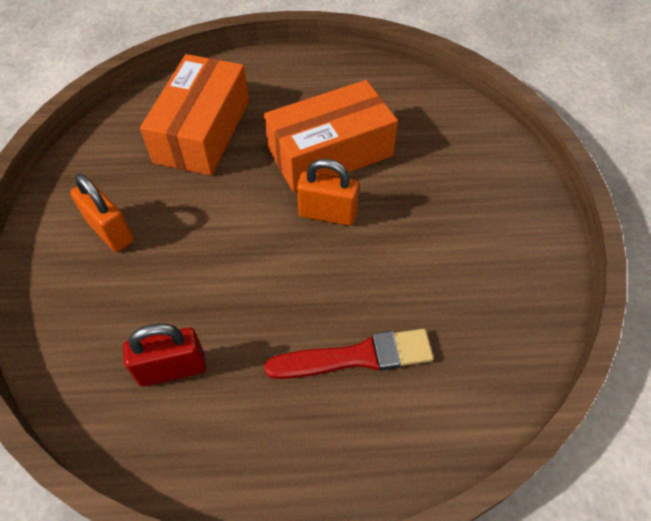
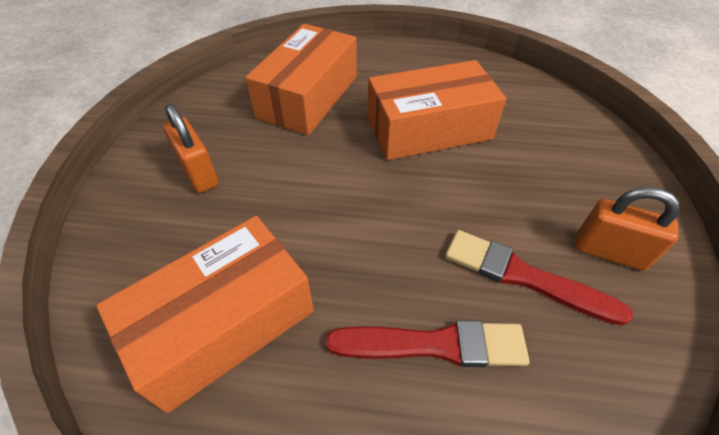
camera: 10 degrees right, 5 degrees down
red padlock [123,323,206,387] -> orange box [96,216,314,413]
orange padlock [297,159,359,226] -> orange padlock moved to [575,187,680,271]
none -> red brush [445,230,633,326]

